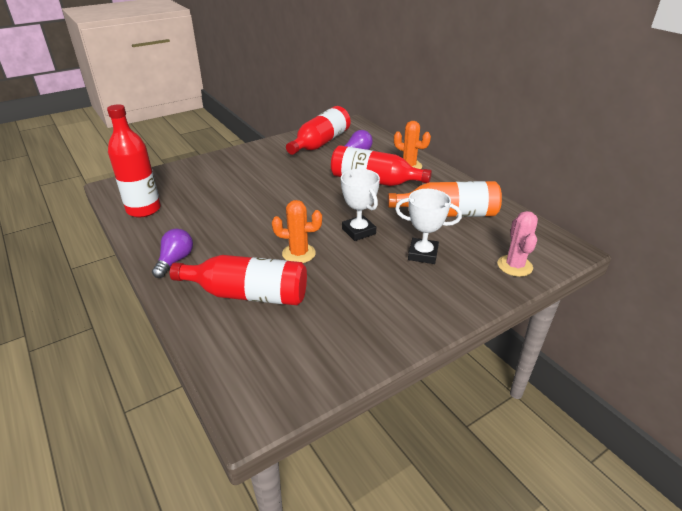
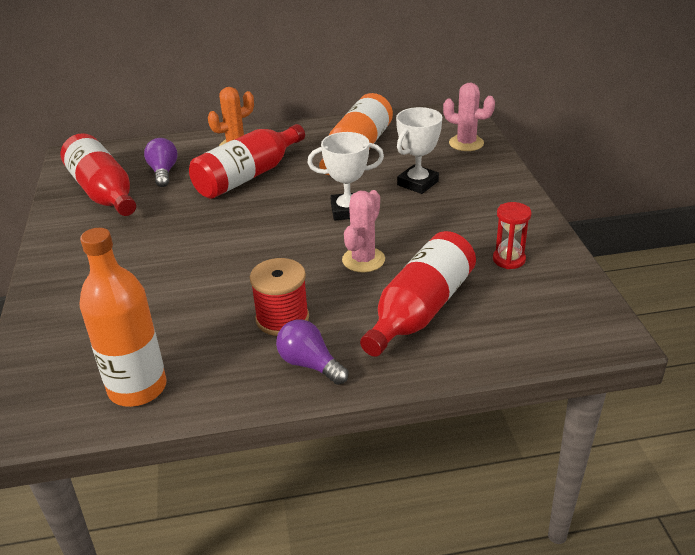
camera: 65 degrees left, 0 degrees up
red bottle [107,104,161,217] -> orange bottle [79,228,167,407]
orange cactus [272,200,322,263] -> pink cactus [342,190,385,272]
none -> red spool [250,258,309,336]
none -> red hourglass [493,202,531,269]

